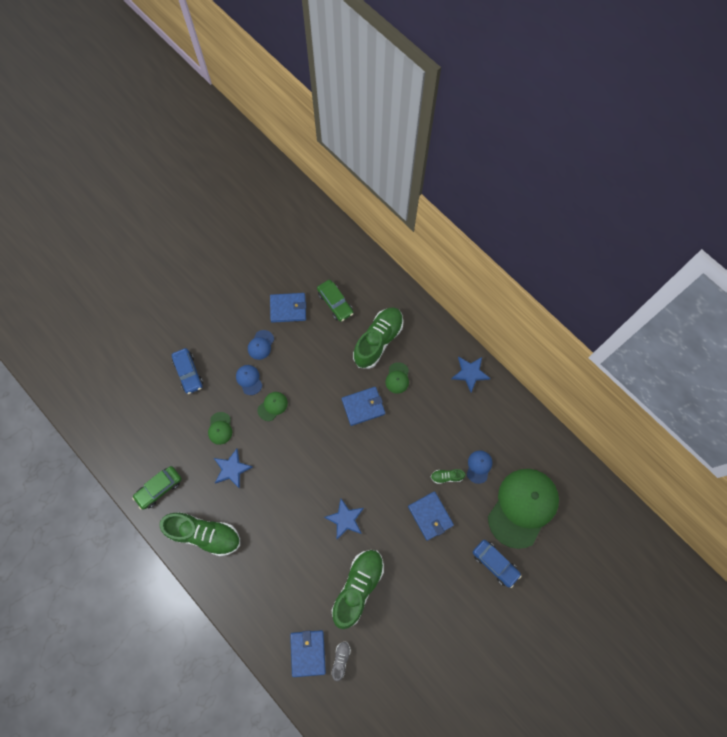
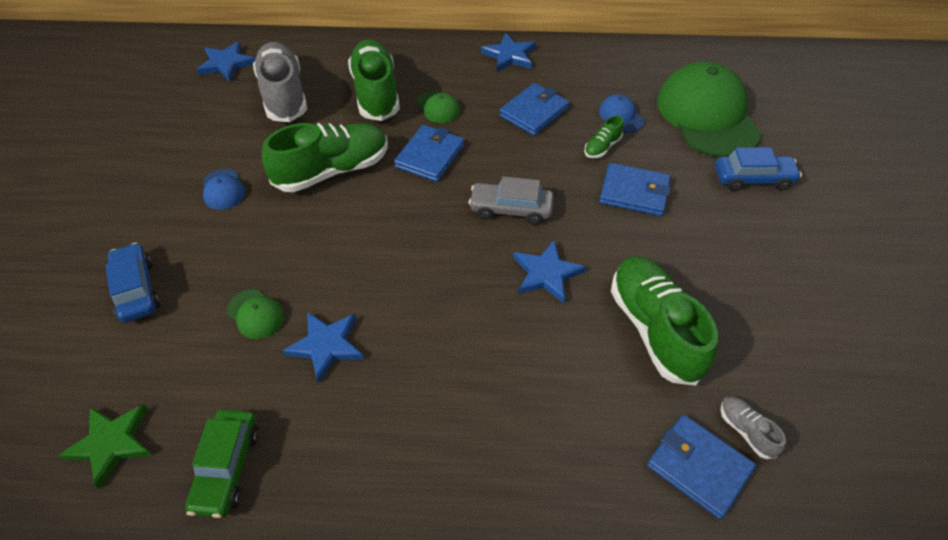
camera: 45 degrees left, 20 degrees down
green shoe [160,512,240,556] -> green shoe moved to [262,123,388,192]
blue car [172,348,203,394] -> blue car turned 135 degrees counterclockwise [105,243,160,323]
blue cap [236,365,262,395] -> none
green cap [257,392,288,421] -> none
blue wallet [270,293,306,323] -> blue wallet moved to [499,83,569,136]
green car [317,280,354,322] -> grey shoe [253,42,307,122]
none -> green star [58,404,152,489]
none -> blue star [196,41,255,81]
none -> grey car [469,176,554,225]

